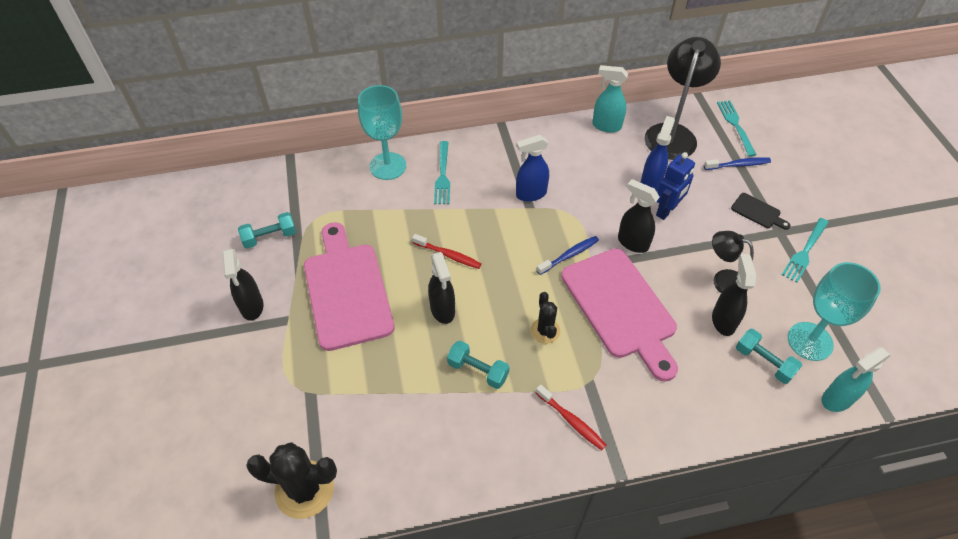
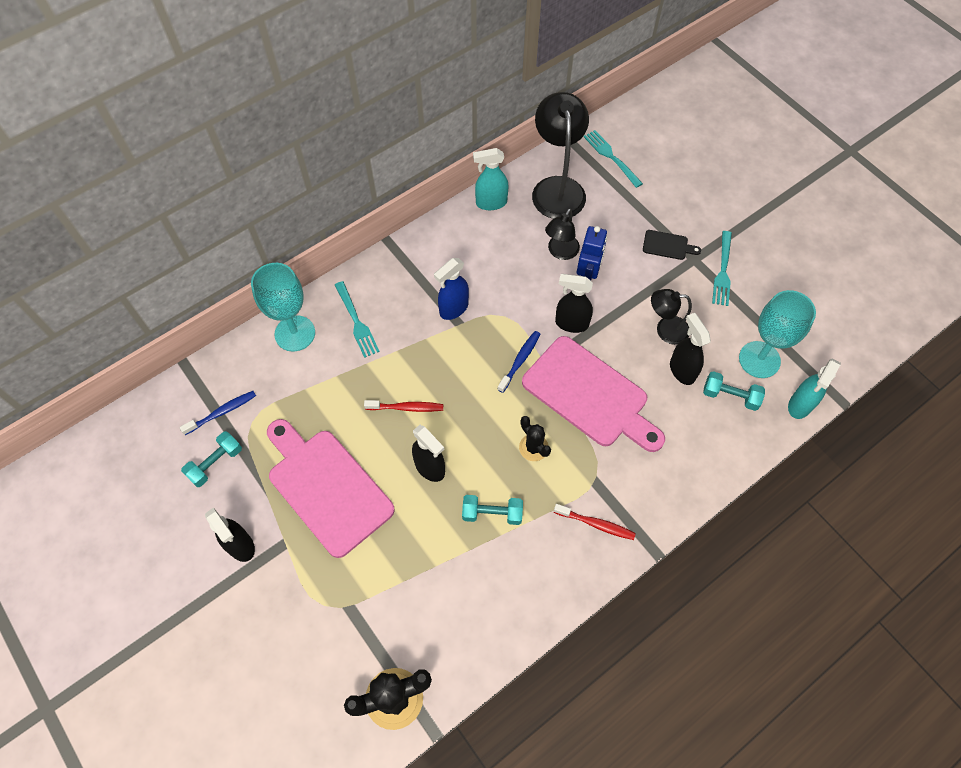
camera: 25 degrees left, 10 degrees up
blue spray bottle [640,116,675,191] -> black lamp [545,208,580,260]
blue toothbrush [704,157,771,170] -> blue toothbrush moved to [180,391,256,435]

